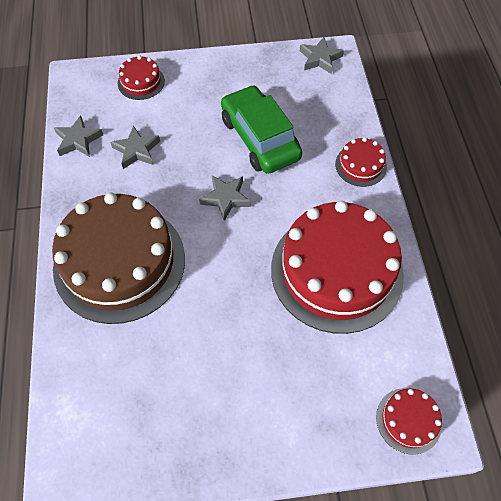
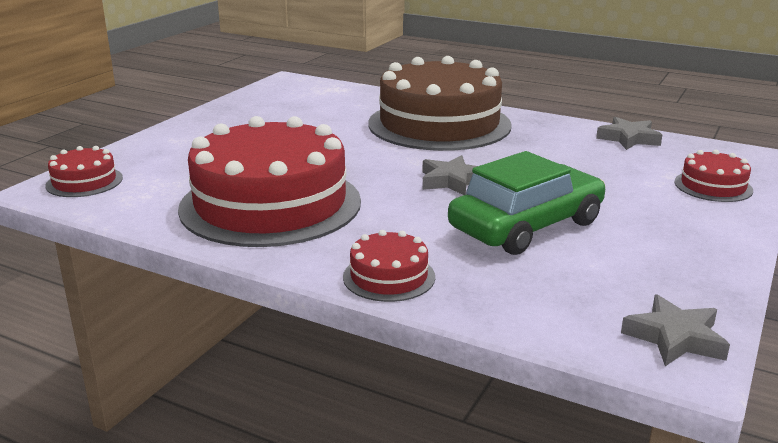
camera: 125 degrees right, 35 degrees down
grey star [110,125,160,169] -> none
green car [221,85,302,174] -> green car turned 45 degrees counterclockwise [448,151,605,255]

